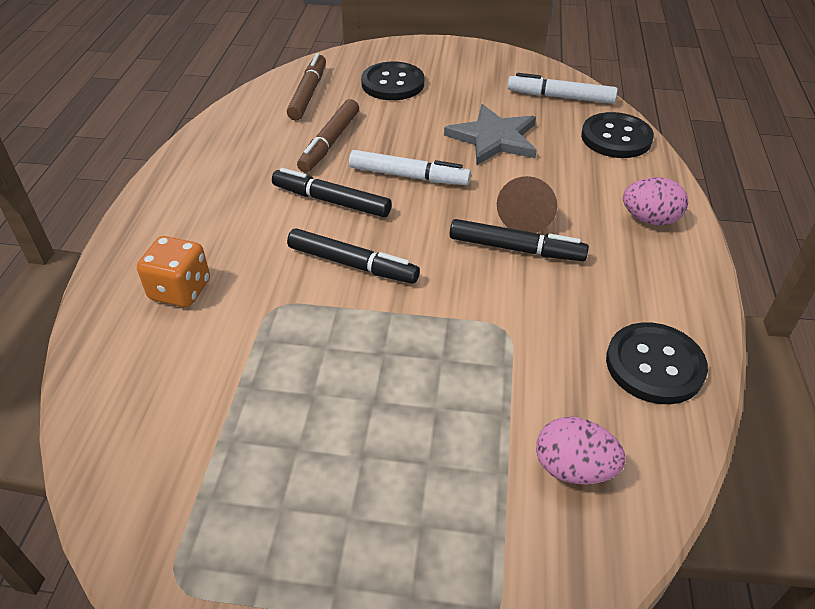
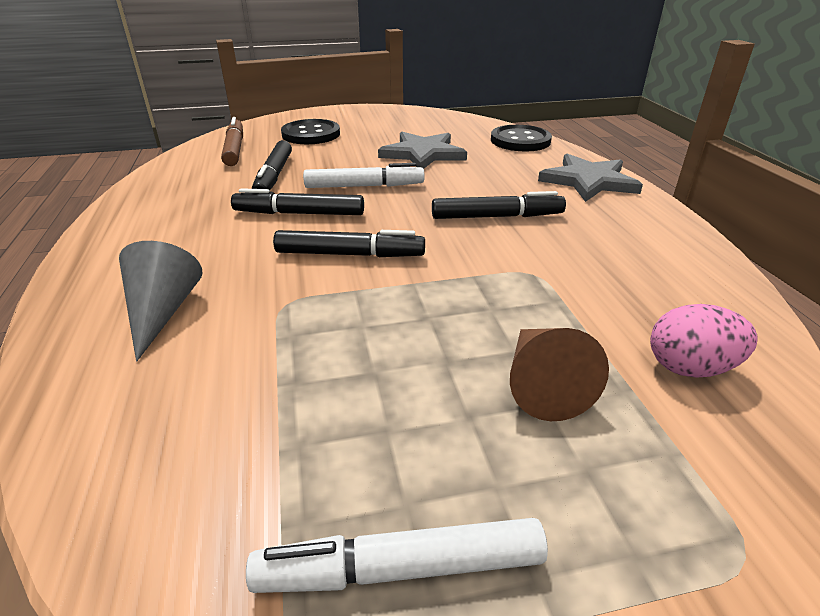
camera: 20 degrees left, 10 degrees down
orange dice [137,236,210,307] -> grey cone [119,241,202,362]
brown marker [297,99,359,173] -> black marker [252,140,292,190]
brown cone [497,176,557,233] -> brown cone moved to [510,328,609,421]
white marker [508,73,618,104] -> white marker moved to [246,518,548,593]
black button [606,322,708,404] -> none
pink egg [623,177,688,225] -> grey star [538,154,643,202]

